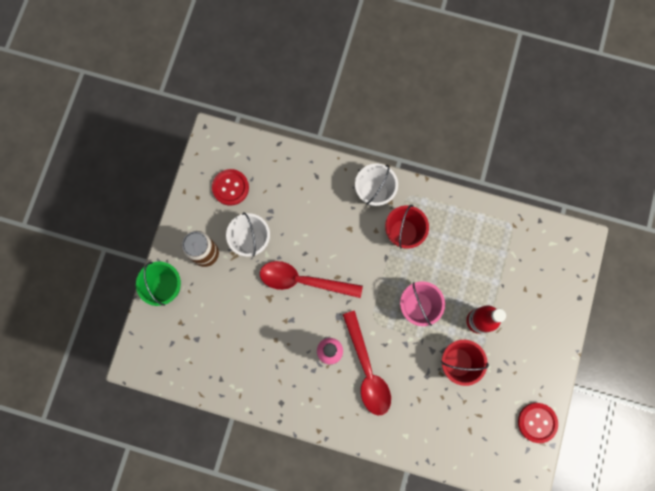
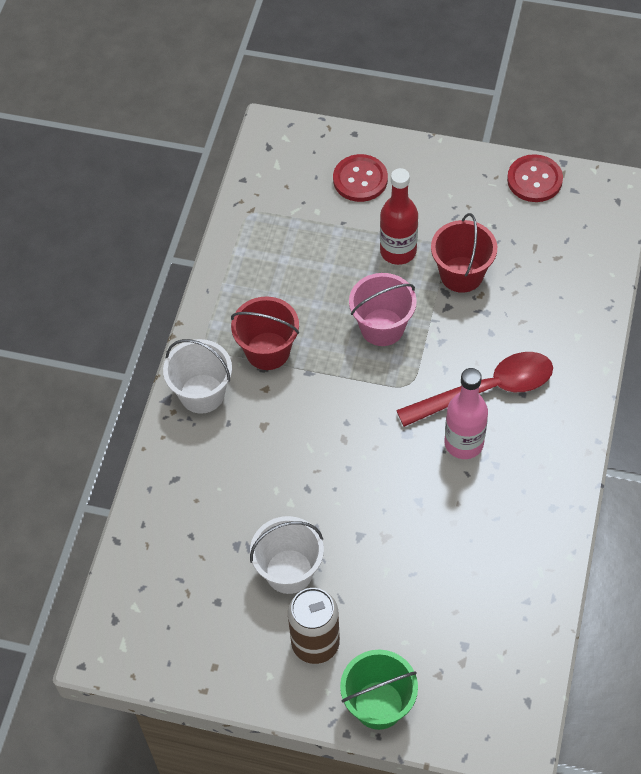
camera: 90 degrees left, 20 degrees down
red button [212,169,249,206] -> red button moved to [333,154,388,202]
red spoon [260,261,363,298] -> none

